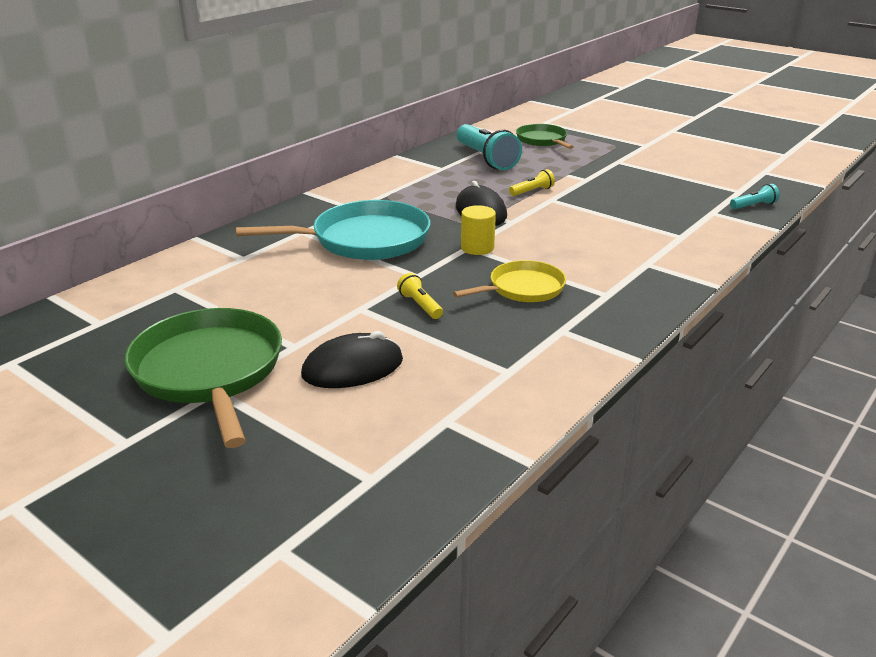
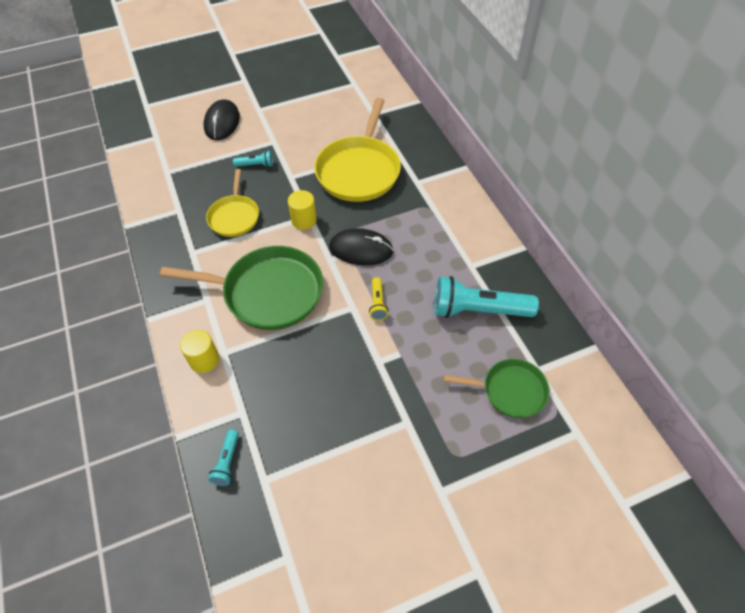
camera: 120 degrees right, 25 degrees up
green pan [125,308,282,448] -> green pan moved to [160,246,323,330]
turquoise pan [236,200,430,260] -> yellow pan [314,98,401,202]
yellow flashlight [397,273,443,319] -> turquoise flashlight [233,151,273,167]
none -> yellow cylinder [180,330,219,373]

